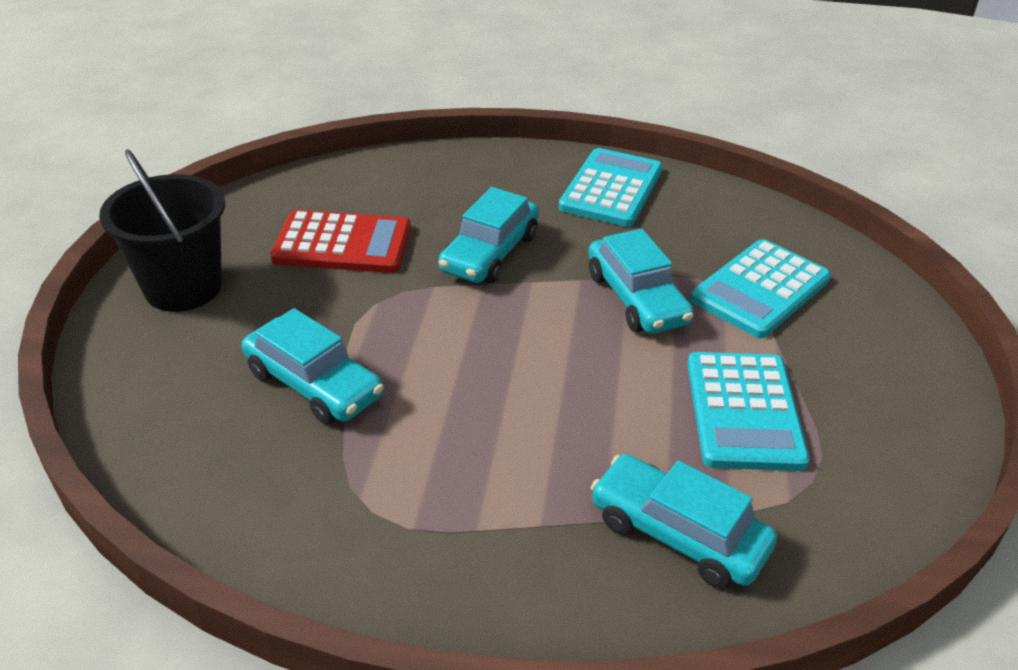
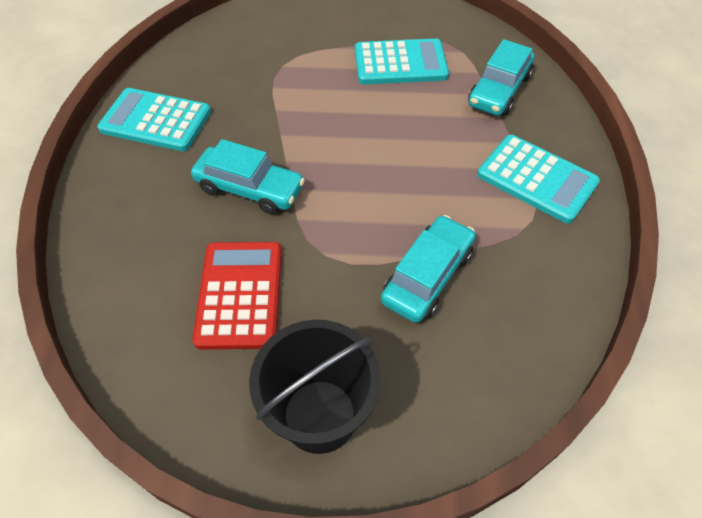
camera: 95 degrees left, 15 degrees up
turquoise car [588,229,694,334] -> none
turquoise calculator [690,239,831,338] -> turquoise calculator moved to [477,135,600,223]

